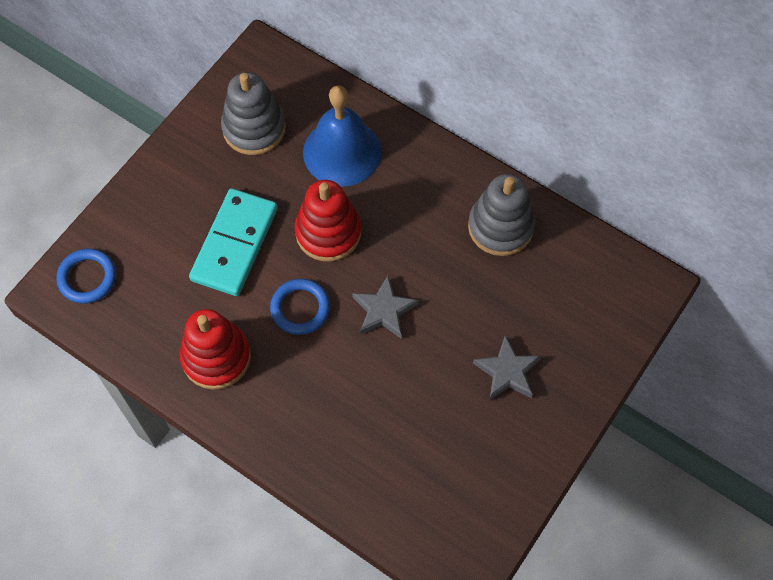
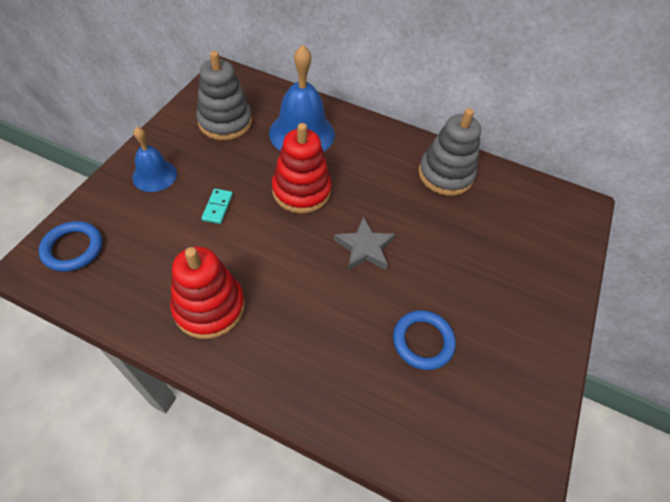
camera: 15 degrees left, 10 degrees down
turquoise domino [189,188,278,296] -> turquoise domino [201,189,233,224], size x0.41
blue ring [270,279,330,335] -> blue ring moved to [393,310,456,370]
grey star [473,335,541,400] -> none
none -> blue bell [132,127,177,192]

